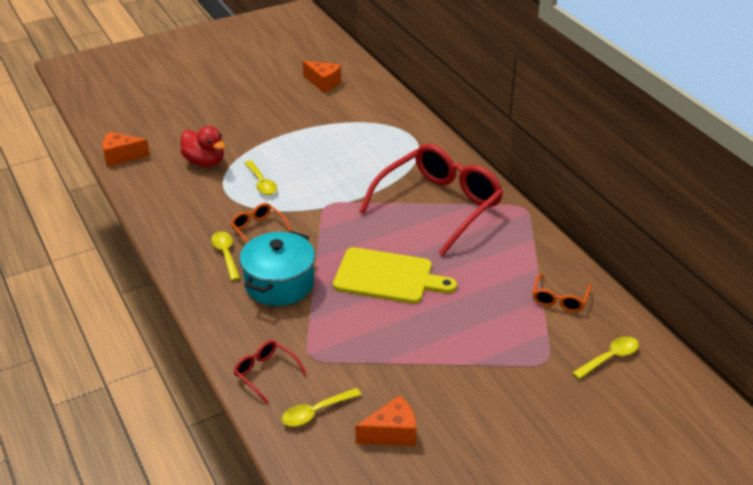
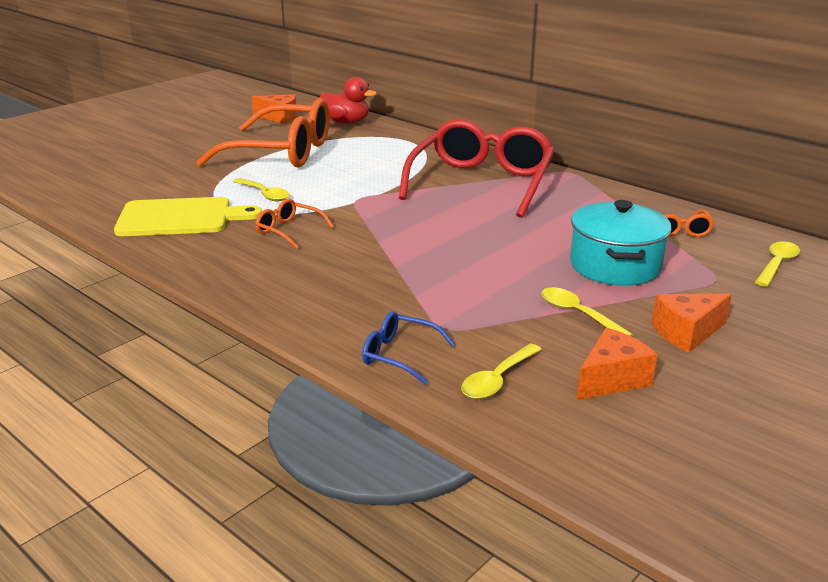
camera: 20 degrees left, 10 degrees down
orange cheese [102,132,150,167] -> orange cheese moved to [652,294,732,352]
red duck [180,126,226,167] -> red duck moved to [320,77,377,124]
yellow spoon [211,231,240,281] -> yellow spoon moved to [541,287,633,337]
red glasses [234,340,307,403] -> blue glasses [362,311,455,385]
turquoise pot [240,231,315,306] -> turquoise pot moved to [570,200,672,286]
yellow cutting board [333,247,457,304] -> yellow cutting board moved to [114,197,262,236]
none -> orange glasses [196,98,330,168]

